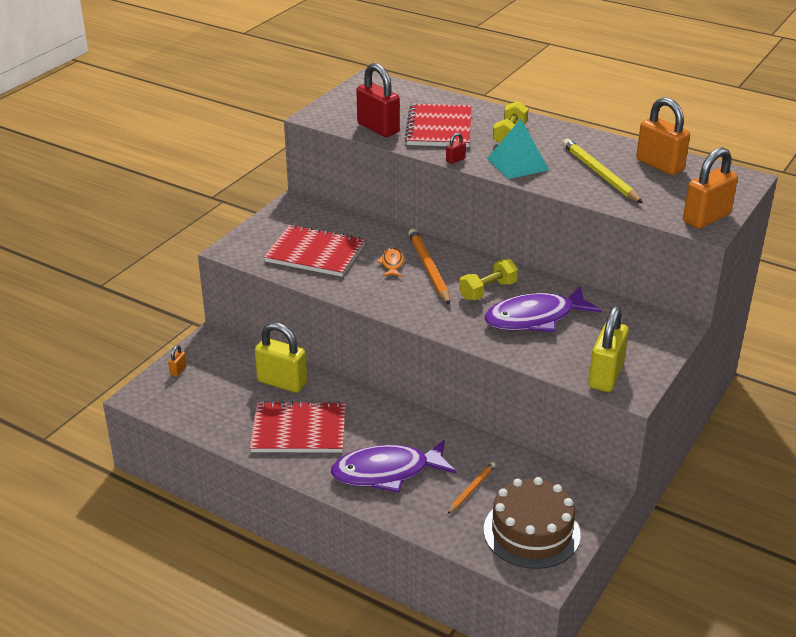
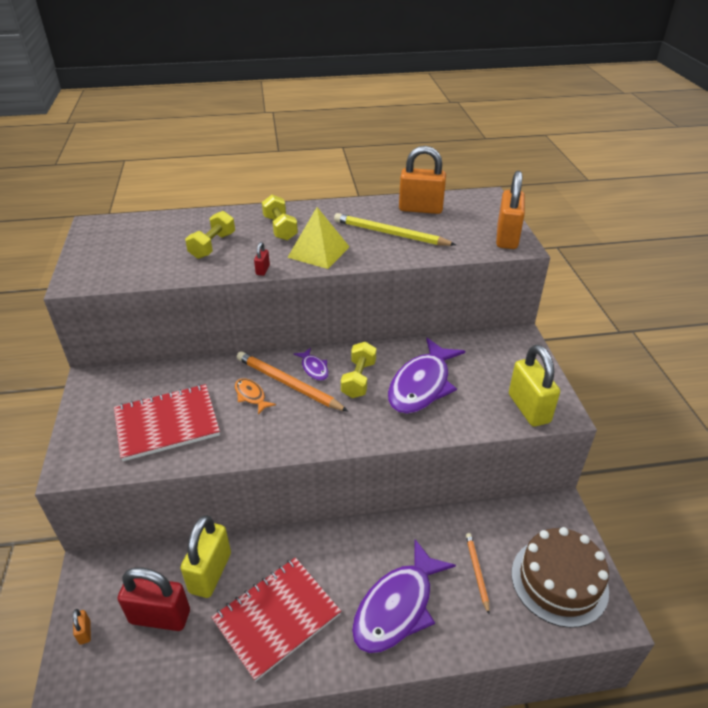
camera: 40 degrees left, 5 degrees up
yellow padlock [255,322,307,393] -> yellow padlock turned 60 degrees counterclockwise [181,515,231,598]
red padlock [357,63,400,137] -> red padlock moved to [118,567,190,631]
red notebook [405,104,471,147] -> yellow dumbbell [185,211,235,259]
turquoise pyramid [487,119,549,179] -> yellow pyramid [287,207,350,269]
none -> purple fish [294,348,329,381]

